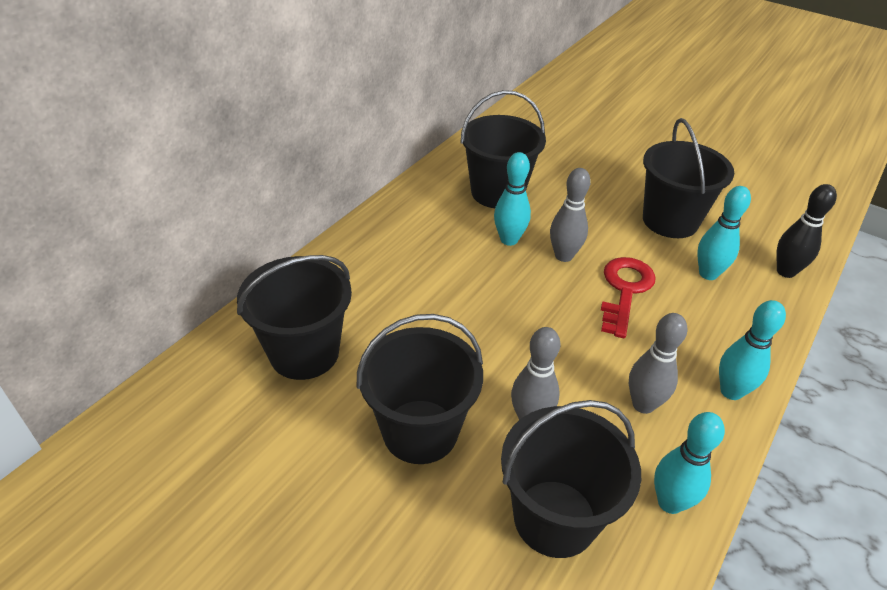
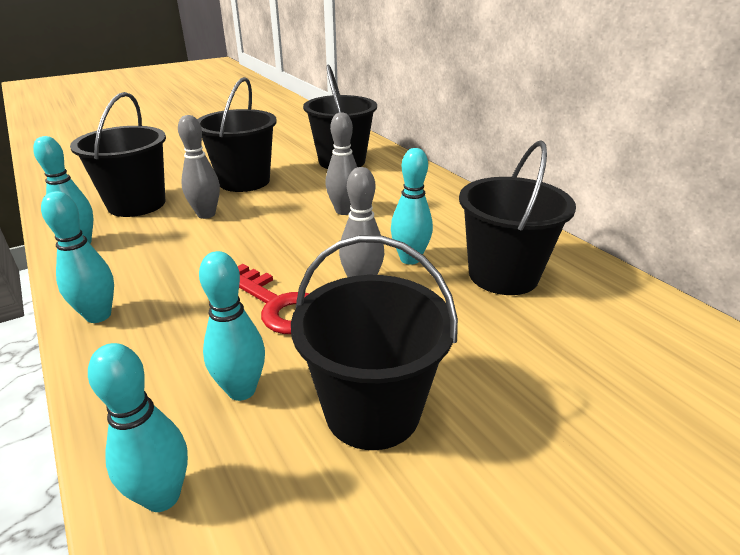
camera: 115 degrees right, 10 degrees down
grey bowling pin [629,313,687,414] -> grey bowling pin moved to [325,112,357,215]
black bowling pin [776,184,837,278] -> turquoise bowling pin [88,343,188,512]

